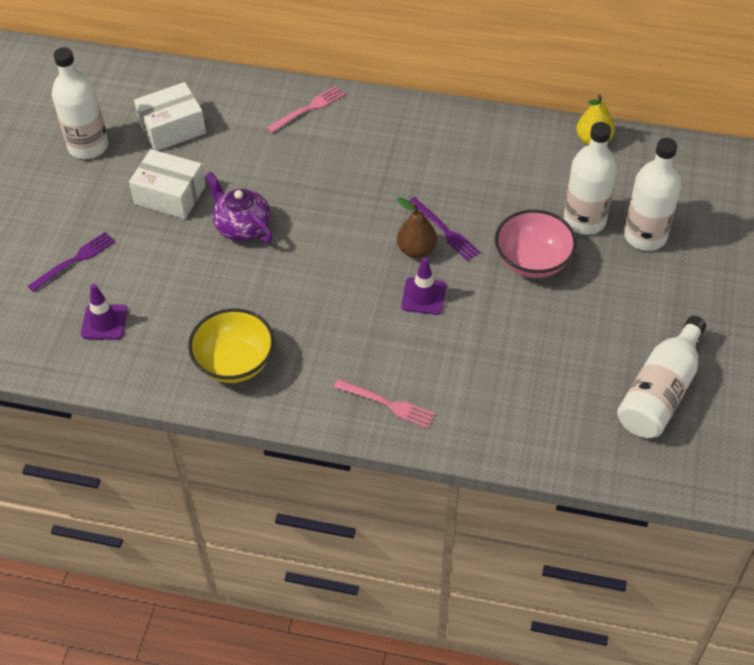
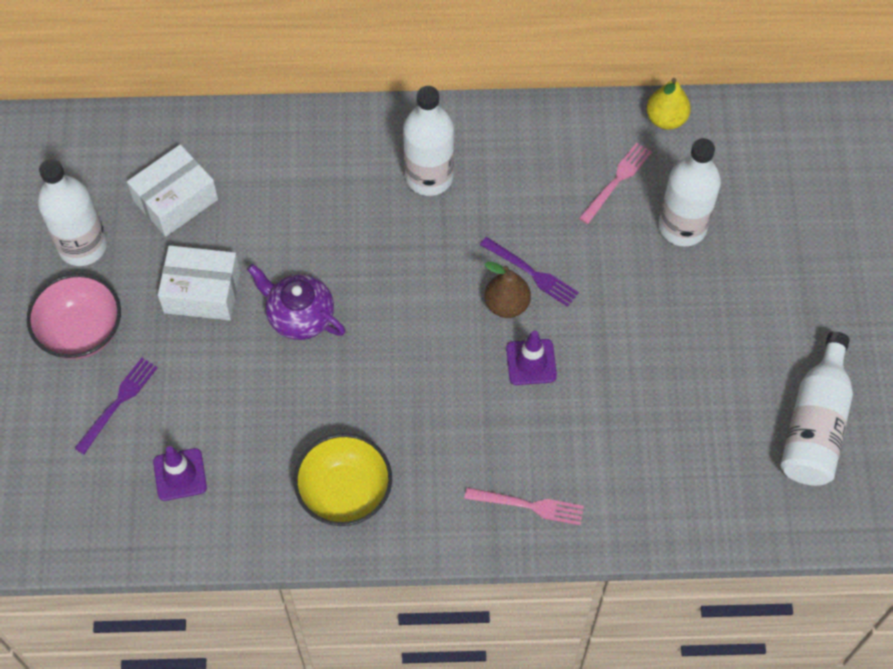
camera: 15 degrees left, 10 degrees up
pink fork [267,86,345,133] -> pink fork moved to [579,143,652,224]
pink bowl [495,210,577,278] -> pink bowl moved to [27,273,121,359]
white bottle [624,138,681,251] -> white bottle moved to [403,86,454,196]

